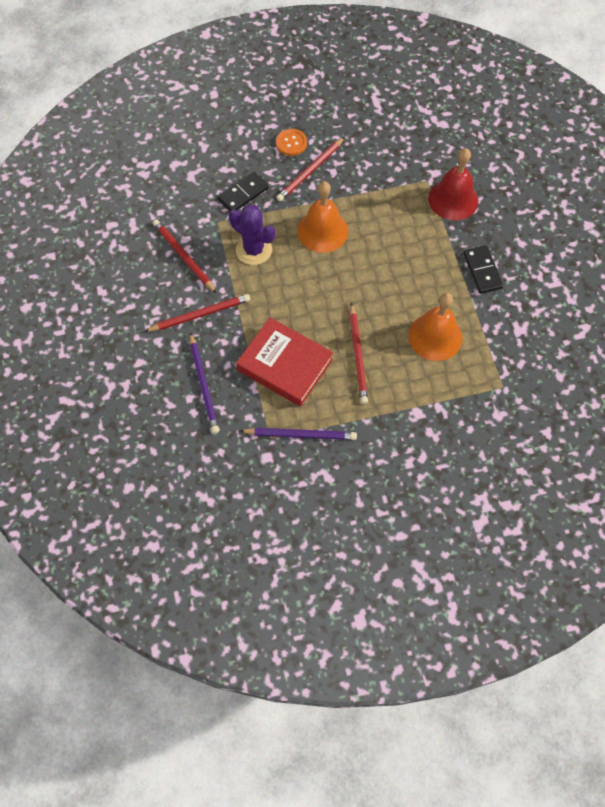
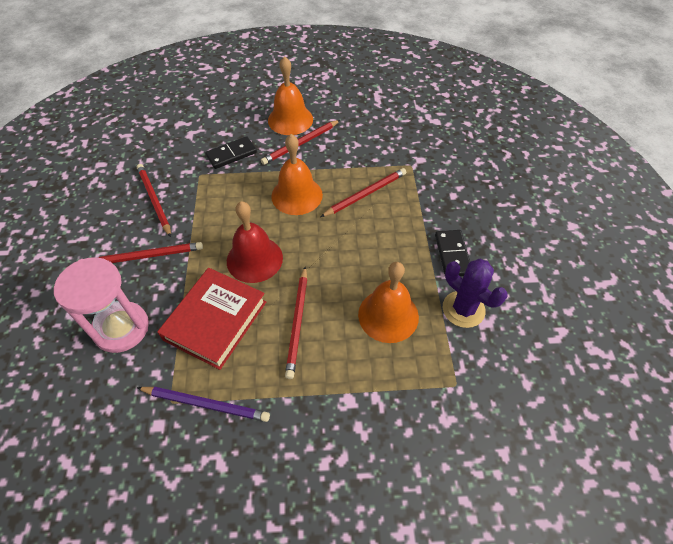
camera: 10 degrees right, 10 degrees down
purple pencil [190,332,219,433] -> pink hourglass [54,257,149,353]
purple cactus [229,205,275,265] -> purple cactus moved to [443,259,507,328]
red book [236,317,333,406] -> red book turned 75 degrees clockwise [157,268,266,370]
orange button [276,129,307,156] -> orange bell [268,56,313,135]
red bell [428,148,478,220] -> red bell moved to [227,201,283,283]
none -> red pencil [320,168,406,217]

